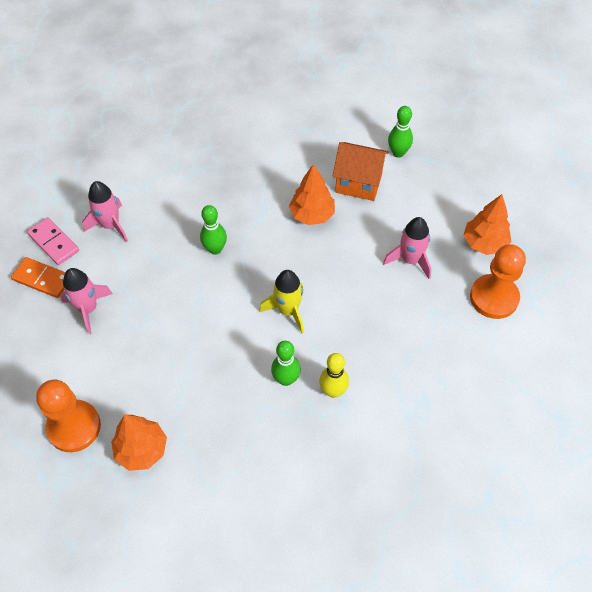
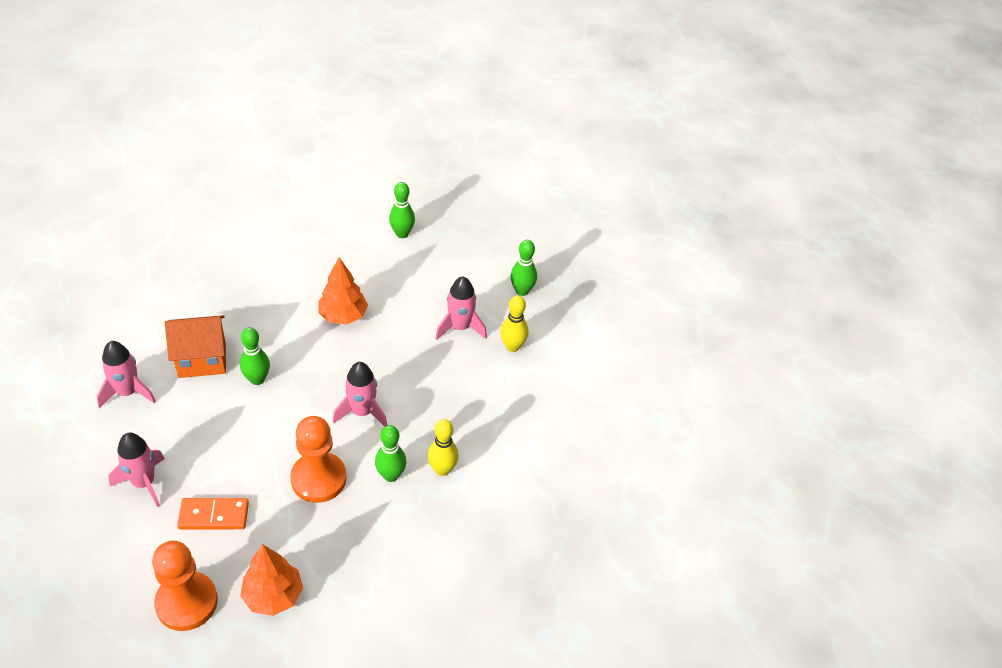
camera: 30 degrees left, 10 degrees down
orange domino [11,257,65,298] -> orange domino moved to [177,498,249,529]
pink domino [27,217,79,265] -> none
yellow rocket [260,270,304,333] -> pink rocket [333,362,387,427]
orange house [332,142,389,201] -> orange house moved to [165,315,226,378]
orange tree [464,194,512,255] -> green bowling pin [510,240,537,296]
orange pawn [470,244,526,319] -> orange pawn moved to [290,416,347,503]
none -> yellow bowling pin [500,295,528,352]

